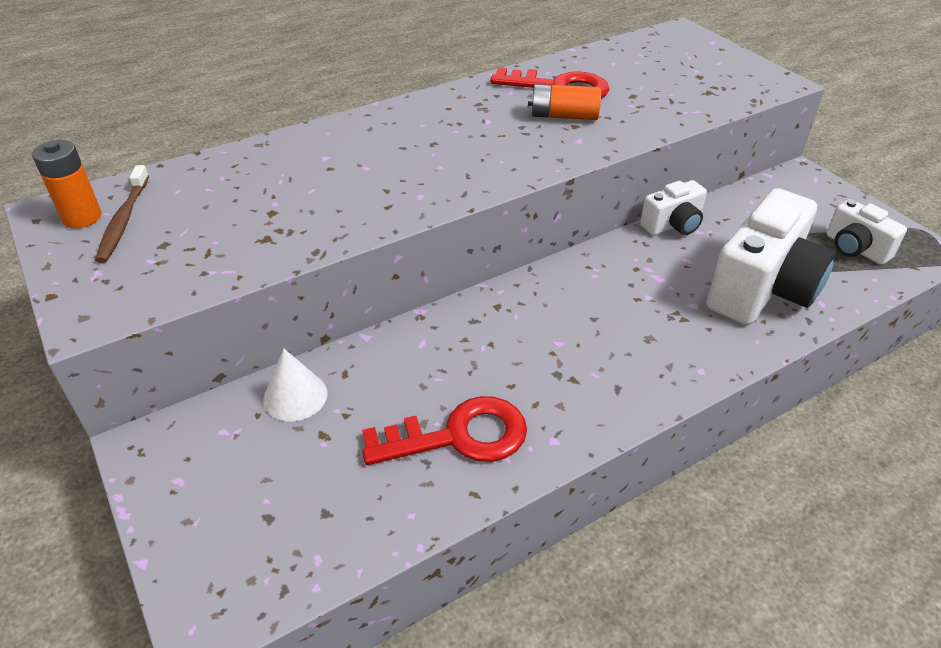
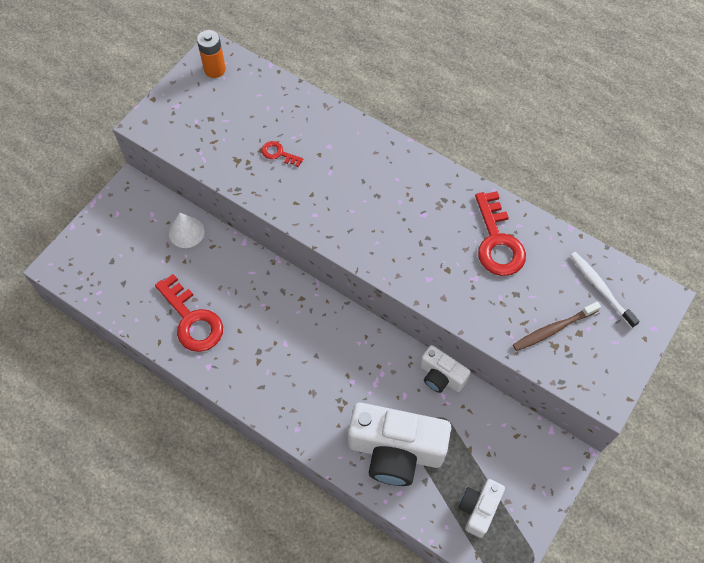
camera: 65 degrees right, 20 degrees up
brown toothbrush [95,165,149,263] -> brown toothbrush moved to [513,302,601,351]
orange battery [528,84,601,120] -> none
none -> red key [262,141,304,167]
none -> white toothbrush [570,252,640,328]

